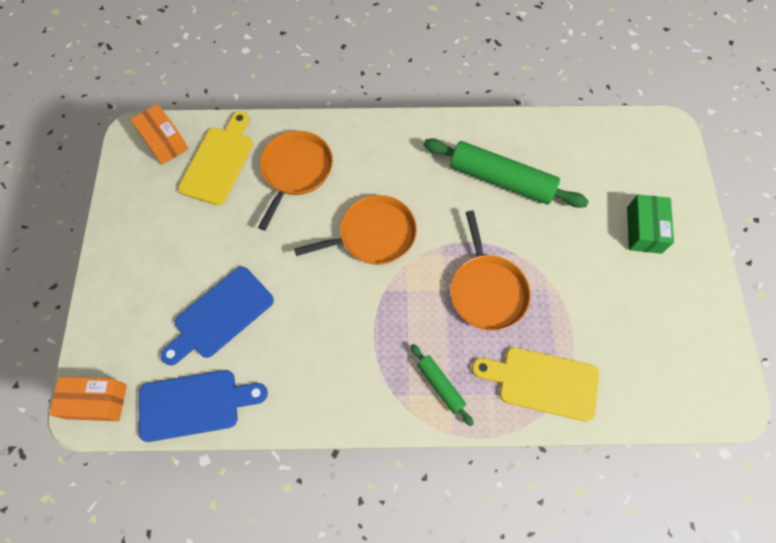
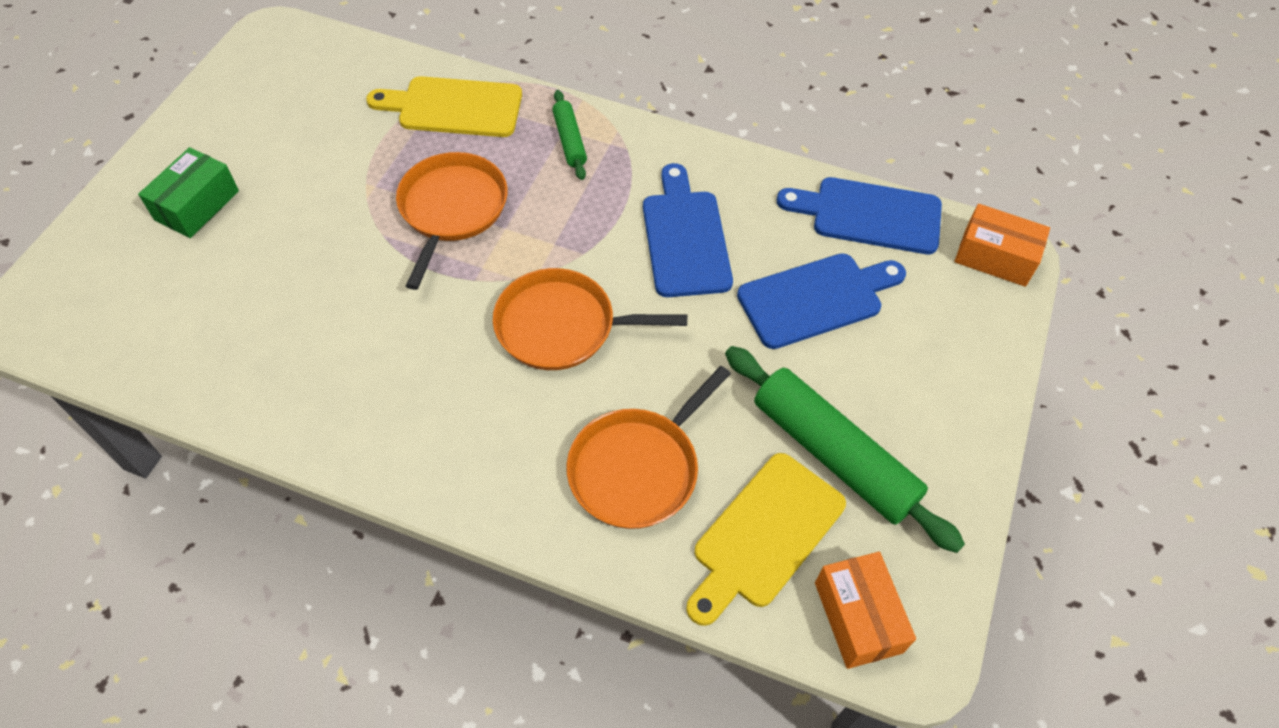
camera: 160 degrees left, 10 degrees down
green rolling pin [424,138,589,208] -> green rolling pin moved to [725,346,965,553]
yellow cutting board [472,347,599,422] -> yellow cutting board turned 150 degrees clockwise [366,76,522,137]
none -> blue cutting board [643,163,733,297]

